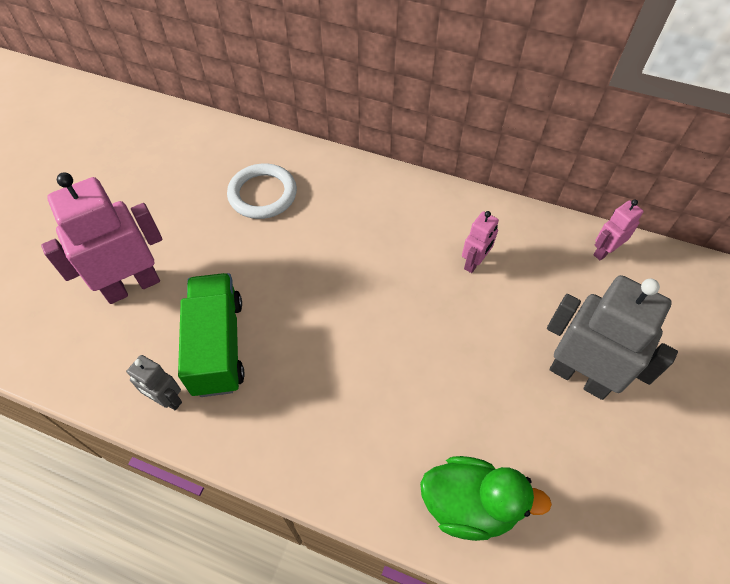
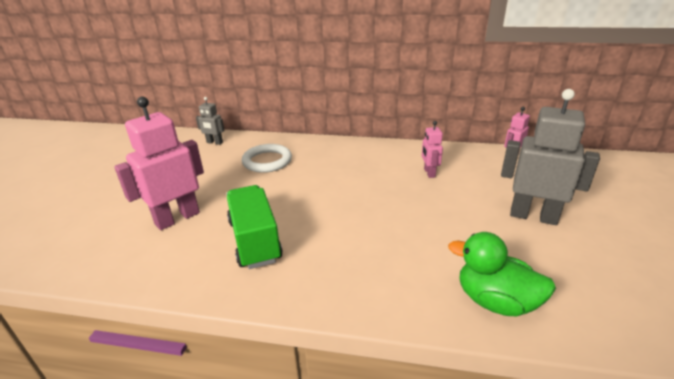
camera: 10 degrees left, 25 degrees down
grey robot [126,355,182,411] -> grey robot moved to [196,97,225,145]
green duck [420,456,552,541] -> green duck turned 150 degrees counterclockwise [448,232,556,316]
pink robot [462,211,499,273] -> pink robot turned 150 degrees clockwise [422,121,443,178]

